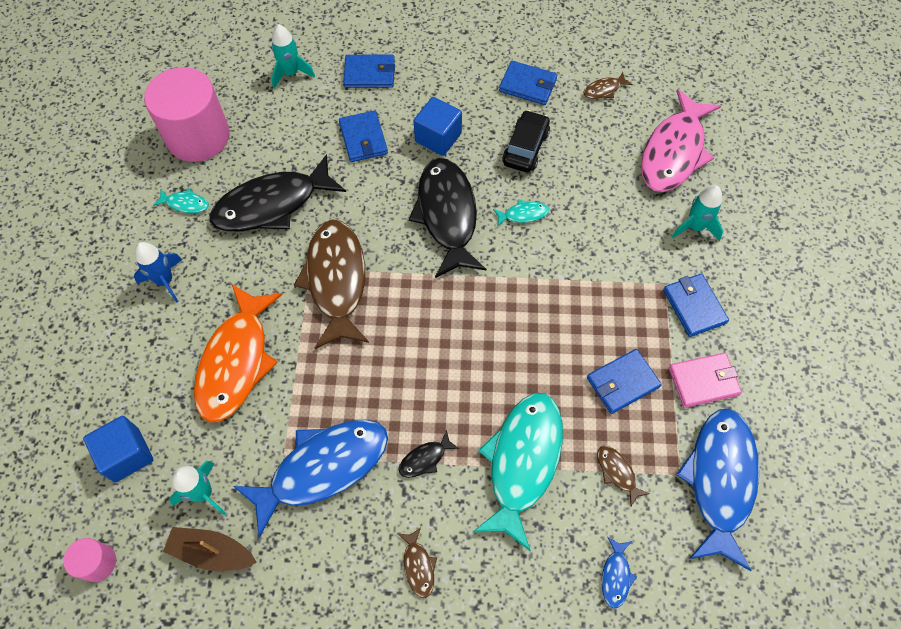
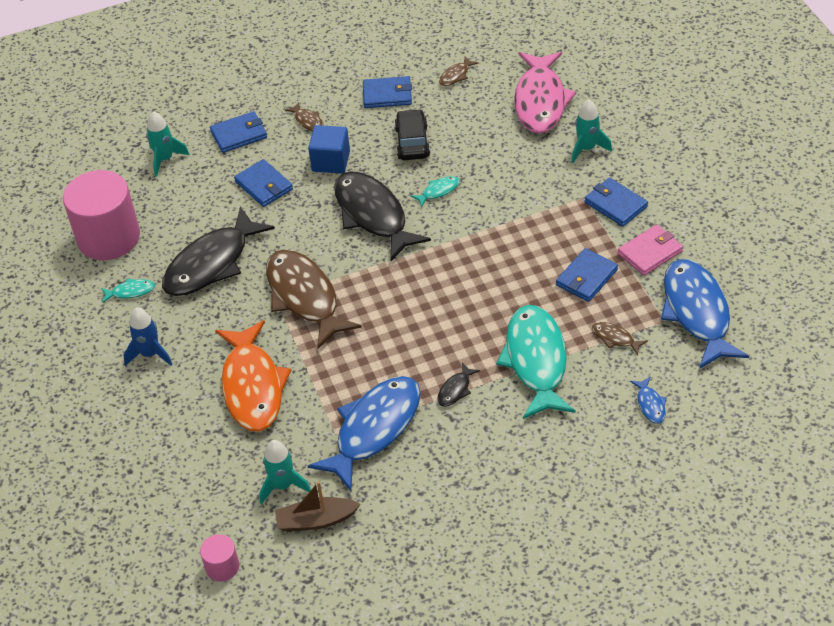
camera: 20 degrees left, 15 degrees down
blue cube [83,416,153,482] -> none
brown fish [398,527,437,598] -> brown fish moved to [285,102,324,131]

